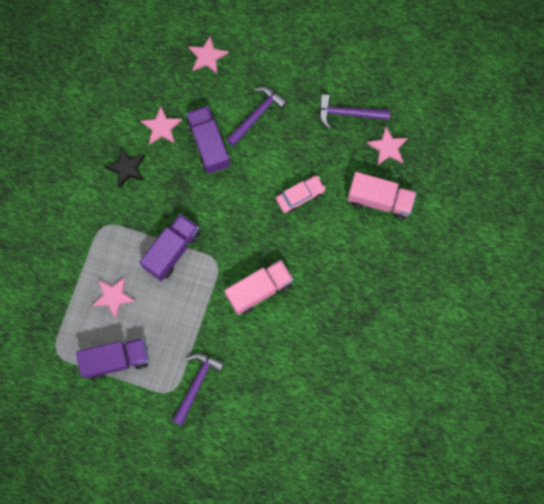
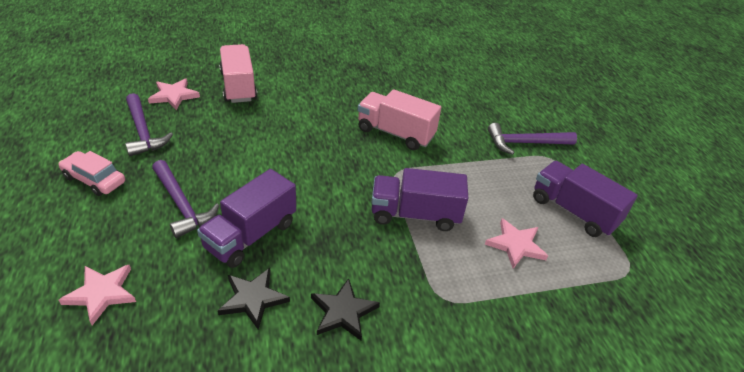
camera: 125 degrees left, 35 degrees down
pink star [141,106,182,145] -> black star [218,268,290,329]
purple hammer [226,87,288,147] -> purple hammer turned 135 degrees counterclockwise [152,160,219,238]
pink car [276,176,326,213] -> pink car moved to [59,151,125,196]

